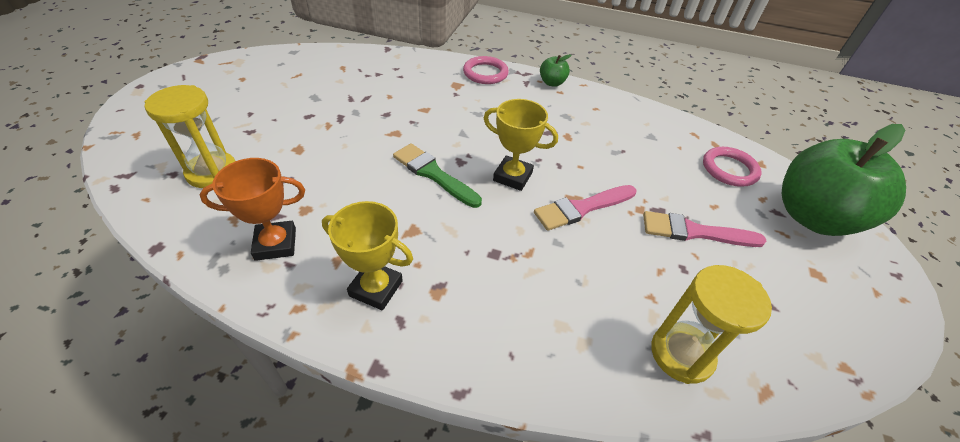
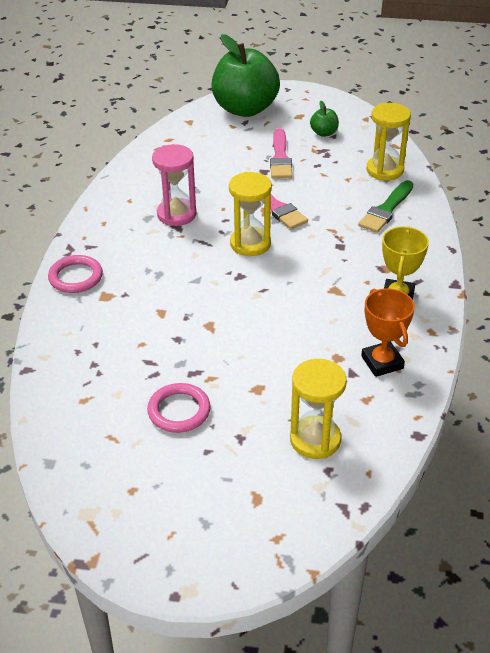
camera: 95 degrees left, 5 degrees down
green brush [393,143,482,208] -> green brush moved to [358,180,413,233]
yellow trophy [484,99,558,191] -> yellow hourglass [229,172,272,256]
green apple [540,54,571,87] -> green apple moved to [310,101,339,137]
pink ring [703,147,761,187] -> pink ring moved to [147,383,211,433]
none -> pink hourglass [152,144,197,226]

